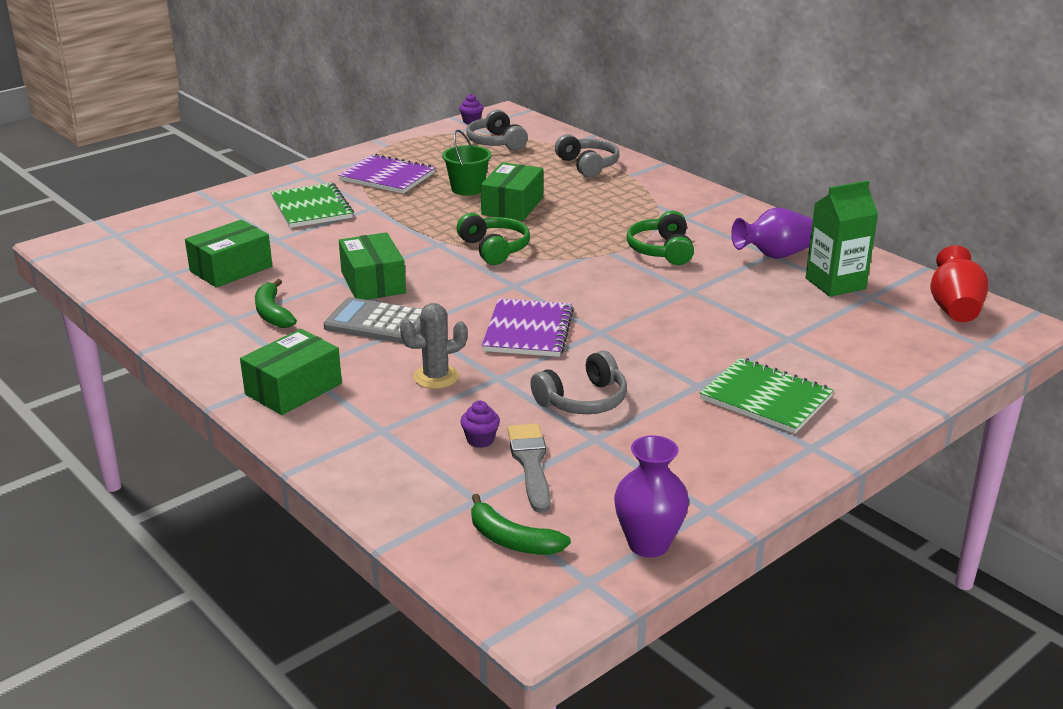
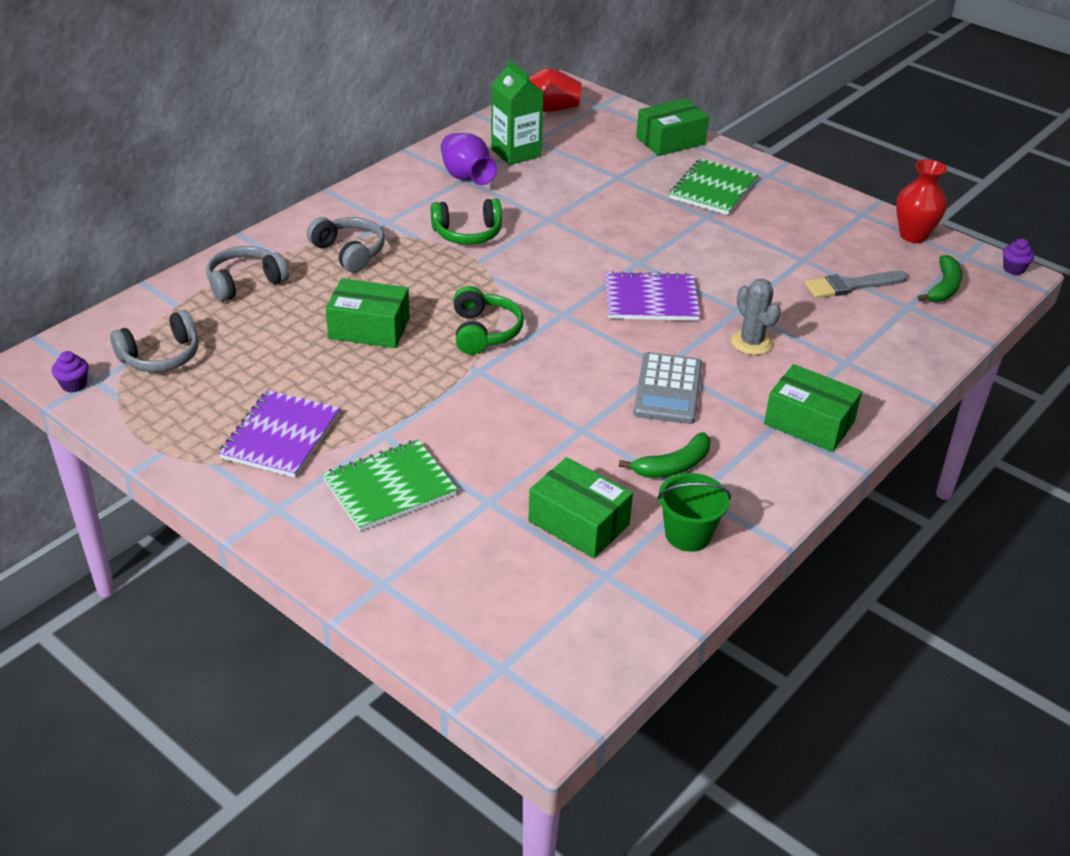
camera: 100 degrees left, 10 degrees up
green box [339,232,406,300] -> green box moved to [636,98,709,156]
green bucket [442,130,492,196] -> green bucket moved to [657,473,731,552]
green headphones [457,213,530,265] -> green headphones turned 120 degrees clockwise [453,286,524,354]
purple cupcake [460,401,500,448] -> purple cupcake moved to [1003,238,1034,275]
grey headphones [530,350,627,414] -> grey headphones moved to [307,217,385,272]
purple vase [614,435,689,558] -> red vase [896,159,947,243]

